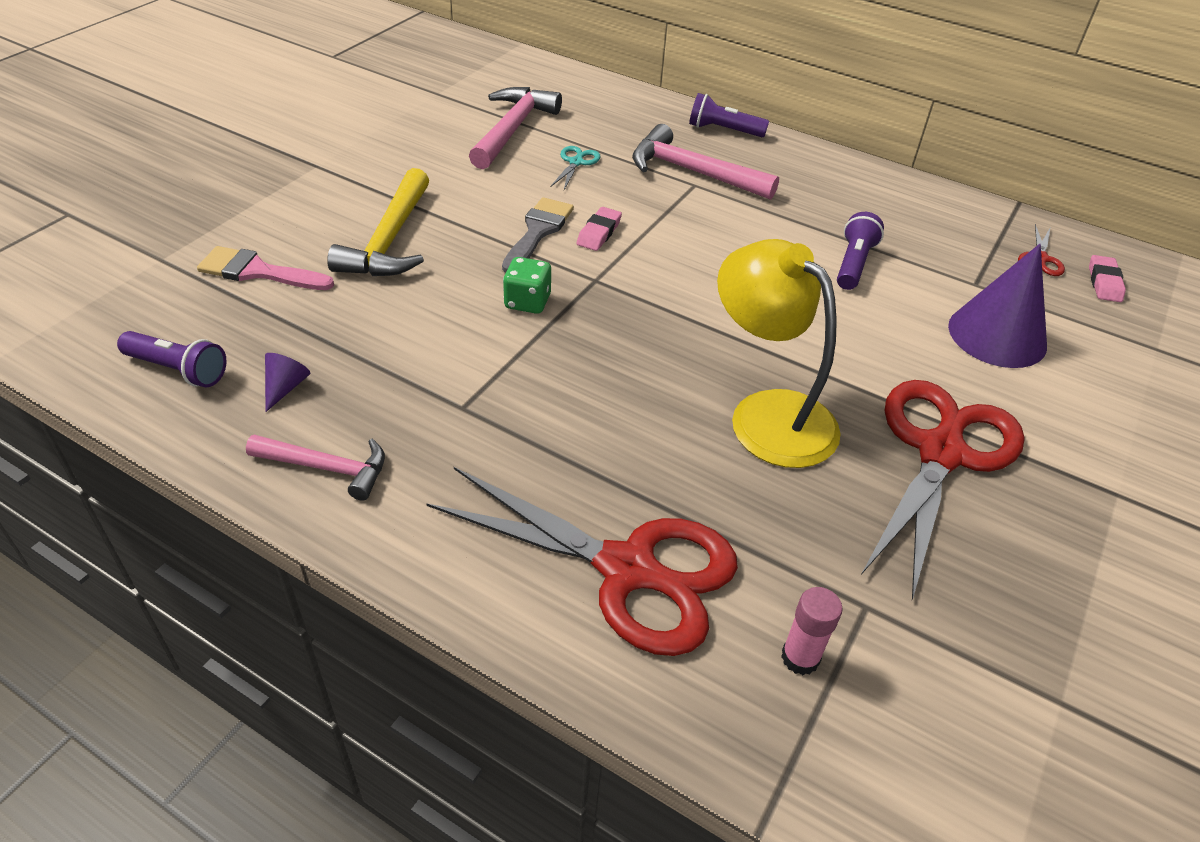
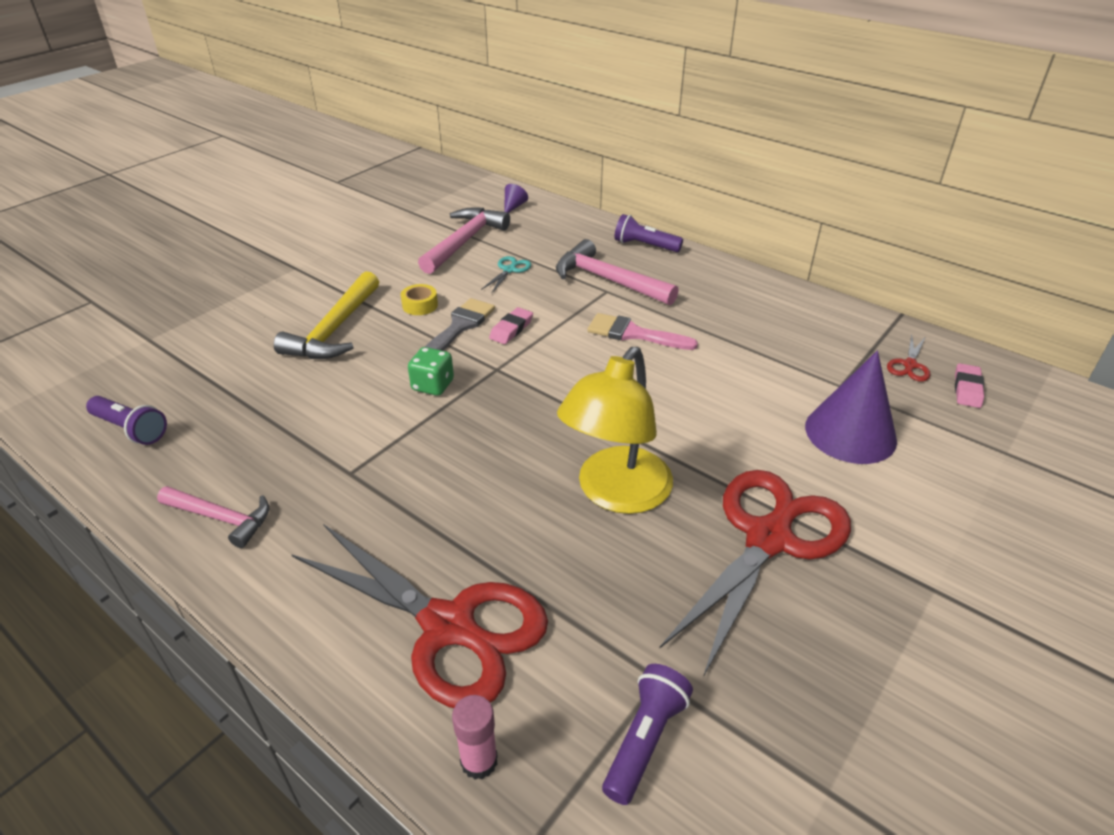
camera: 10 degrees right, 5 degrees down
pink brush [197,246,334,290] -> pink brush moved to [588,313,698,350]
purple cone [265,353,310,412] -> purple cone moved to [505,184,528,213]
yellow lamp [717,239,841,468] -> yellow lamp turned 120 degrees counterclockwise [557,347,673,514]
pink glue stick [781,587,843,675] -> pink glue stick moved to [452,695,498,780]
purple flashlight [837,212,884,290] -> purple flashlight moved to [602,664,693,805]
none -> yellow tape [401,284,438,315]

